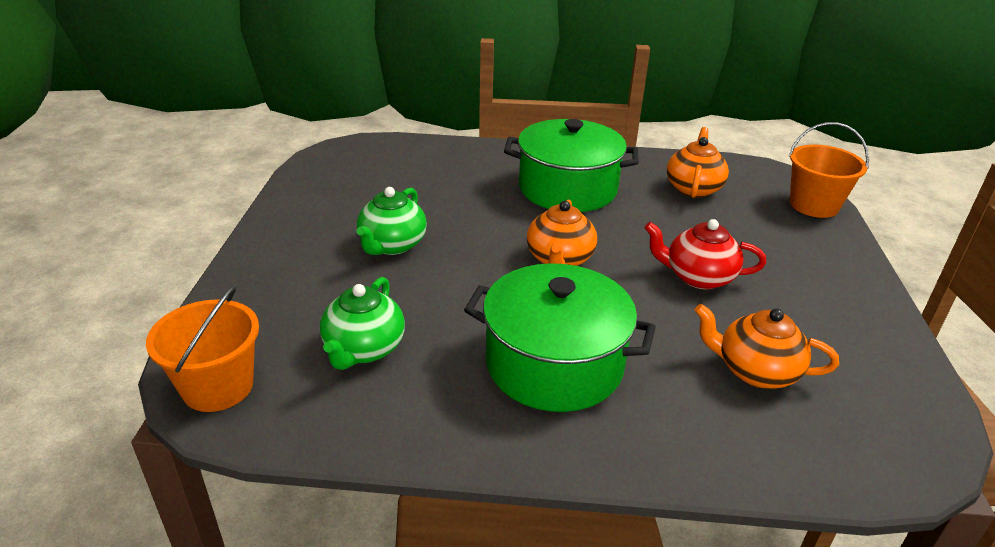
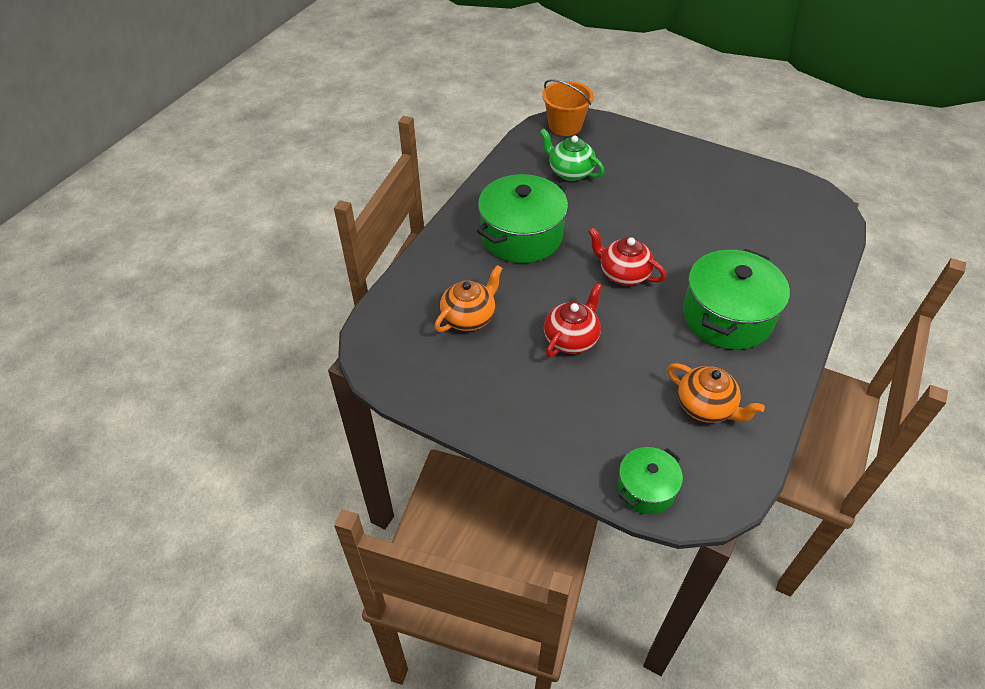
camera: 115 degrees right, 15 degrees up
green teapot [356,187,427,255] -> none
orange teapot [527,200,597,266] -> red teapot [588,228,666,286]
orange bucket [789,122,869,218] -> green pot [618,447,683,514]

